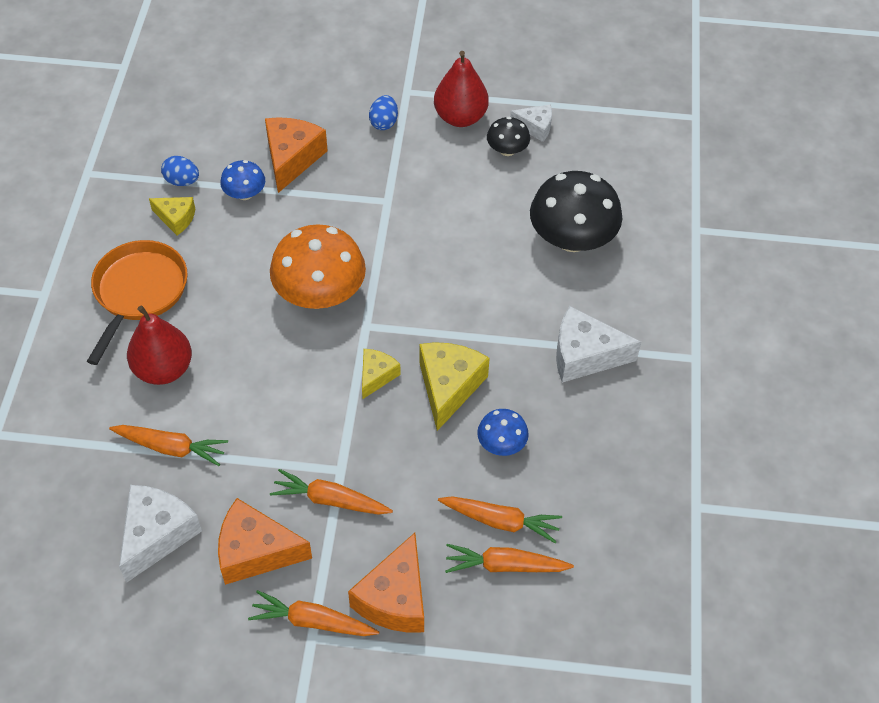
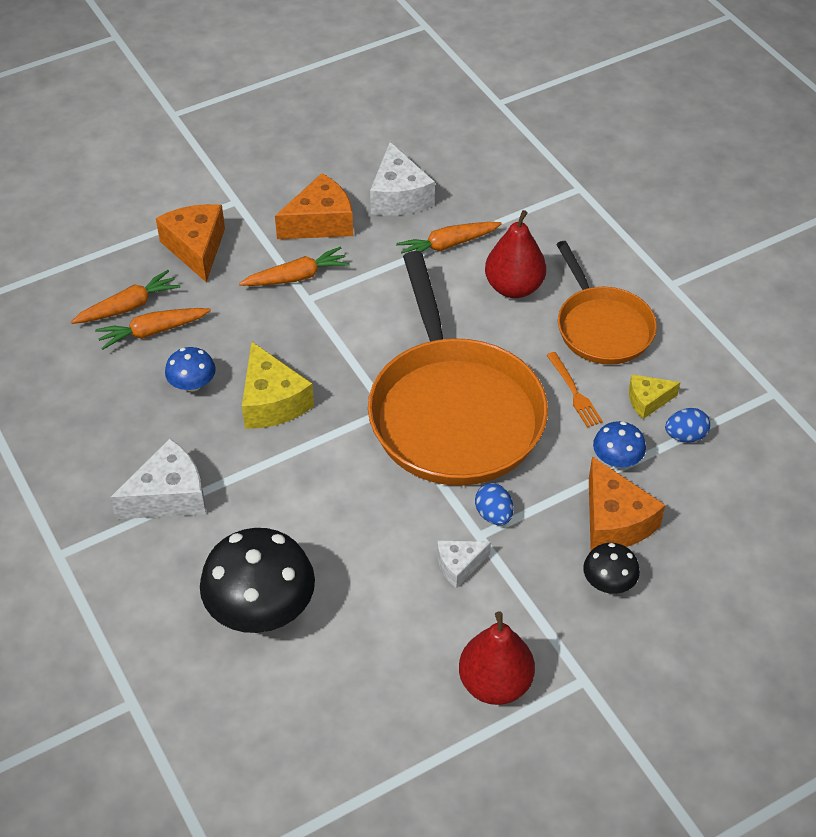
camera: 145 degrees right, 5 degrees down
orange carrot [248,590,379,636] -> none
orange mushroom [270,224,366,309] -> orange pan [368,251,548,486]
yellow cheese [362,349,401,399] -> none
blue egg [369,95,398,130] -> blue egg moved to [475,483,513,525]
black mushroom [487,117,530,156] -> black mushroom moved to [583,543,640,594]
white cheese [510,104,552,142] -> white cheese moved to [437,540,491,588]
none -> orange fork [547,352,603,428]

